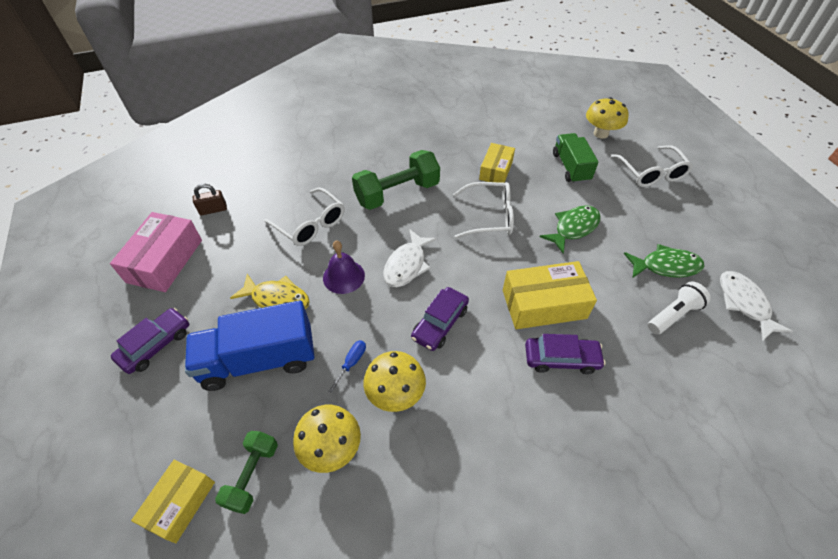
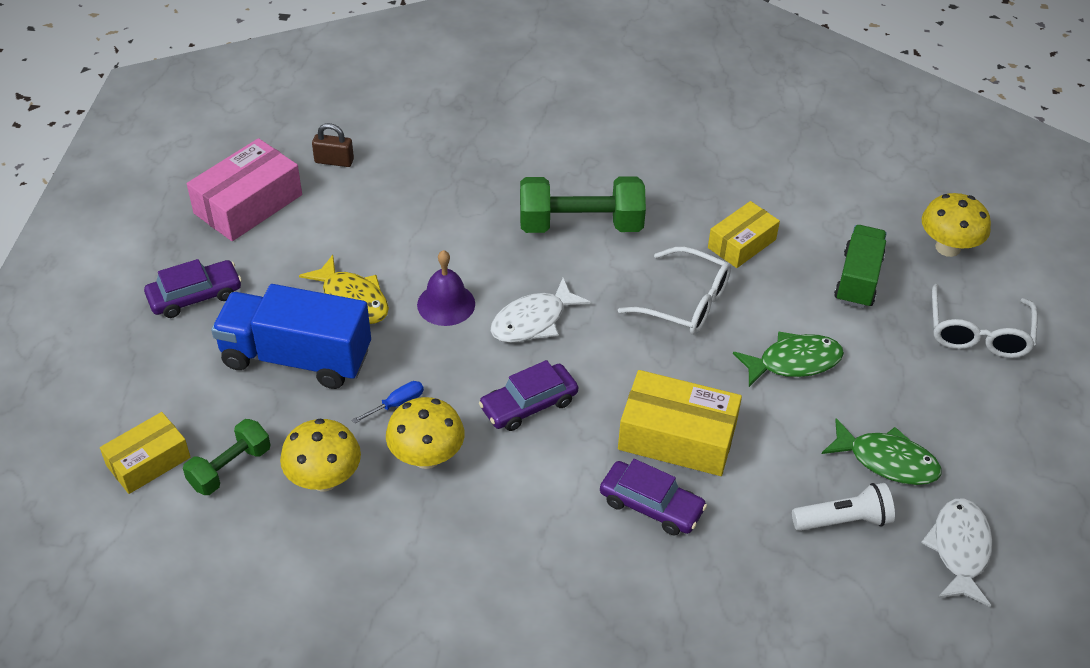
camera: 25 degrees right, 5 degrees down
white glasses [264,188,344,246] -> none

